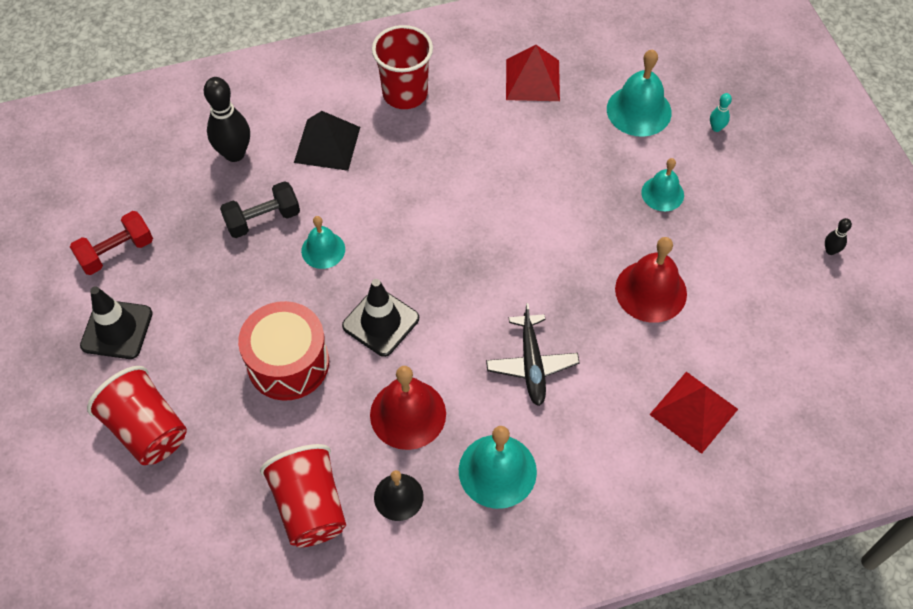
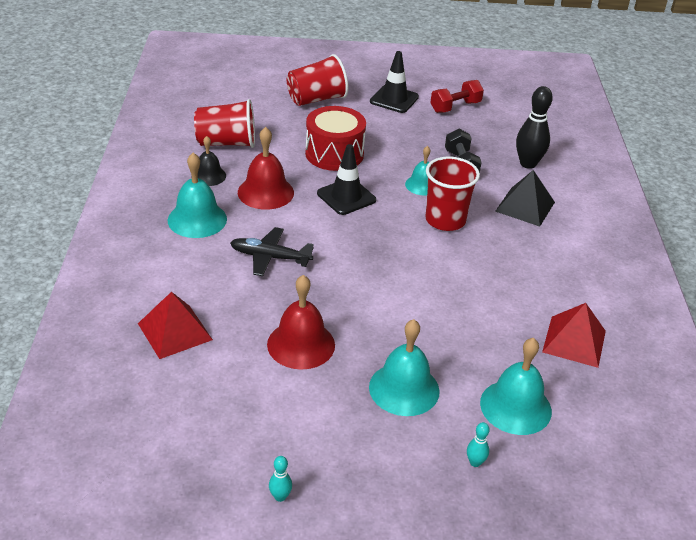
camera: 105 degrees right, 20 degrees down
red dumbbell [70,211,153,275] -> red dumbbell turned 75 degrees clockwise [430,80,484,113]
red cup [372,25,433,109] -> red cup moved to [425,157,480,231]
turquoise bell [641,158,684,211] -> turquoise bell [369,319,440,416], size x1.60
black bowling pin [825,218,852,255] -> turquoise bowling pin [269,456,292,502]

